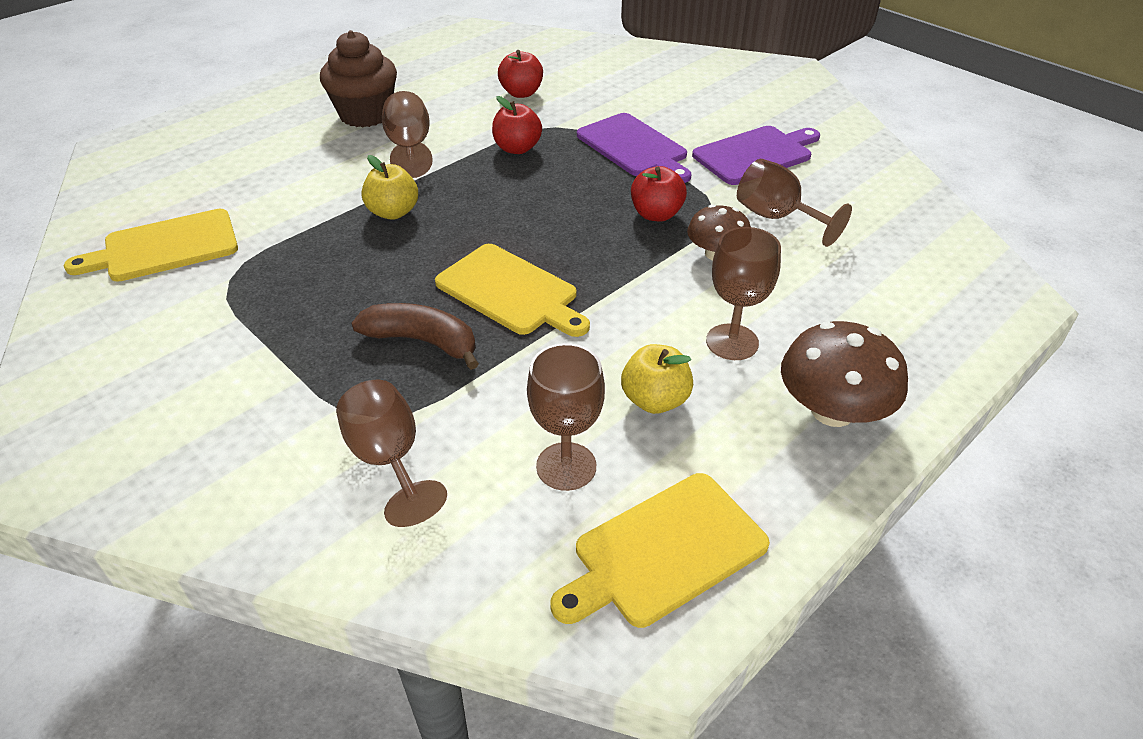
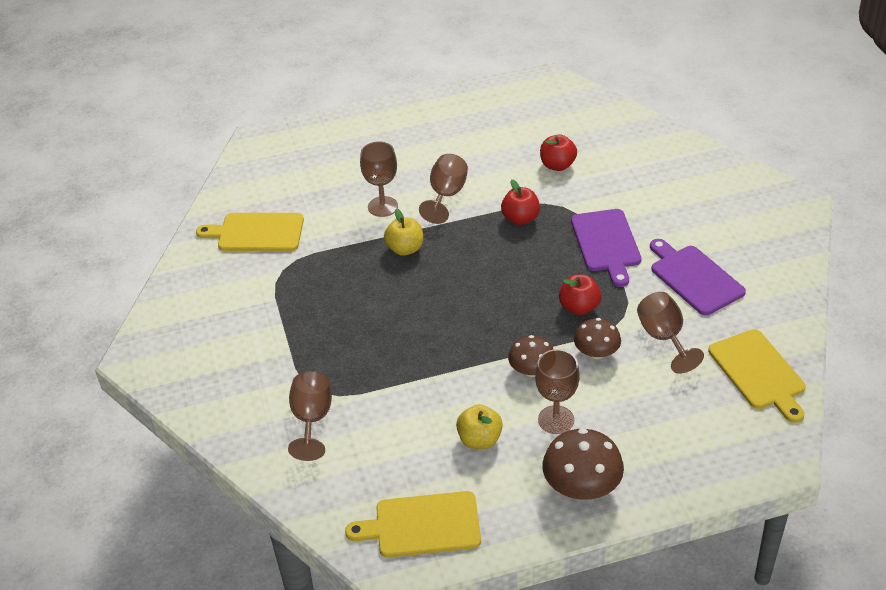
camera: 30 degrees right, 0 degrees up
brown cupcake [320,30,397,127] -> none
brown banana [352,303,479,370] -> none
yellow cutting board [435,244,590,337] -> yellow cutting board moved to [708,329,806,423]
brown goblet [527,343,605,491] -> brown goblet moved to [360,142,398,217]
purple cutting board [692,126,820,185] -> purple cutting board turned 120 degrees counterclockwise [650,239,746,315]
none -> brown mushroom [508,335,553,377]

